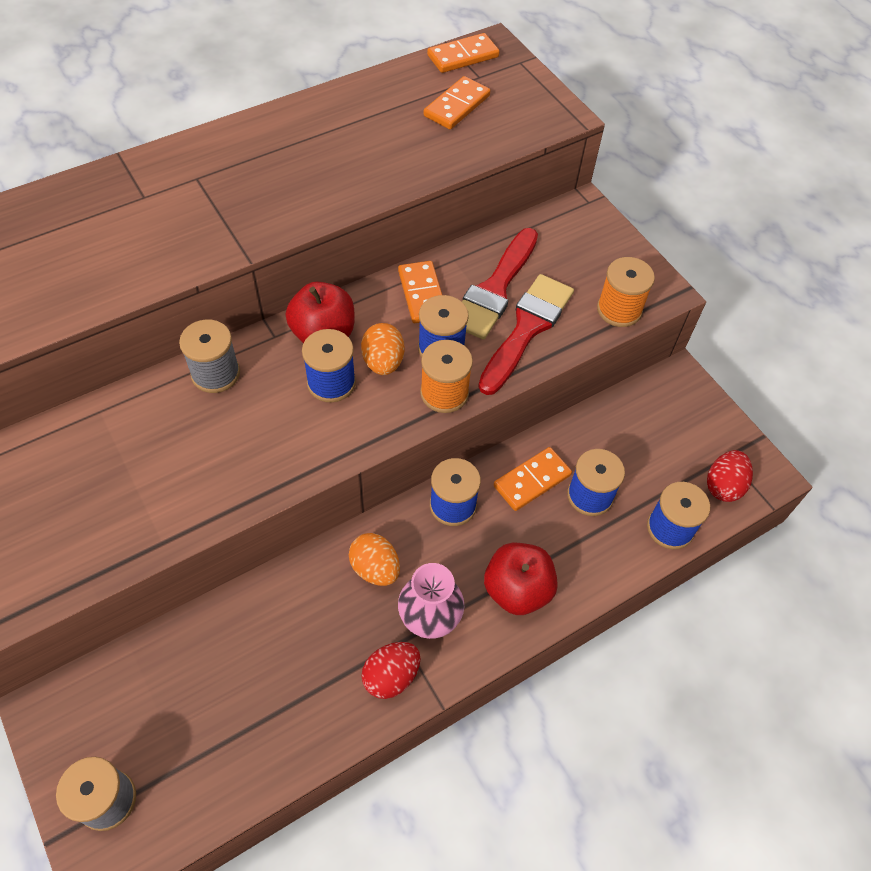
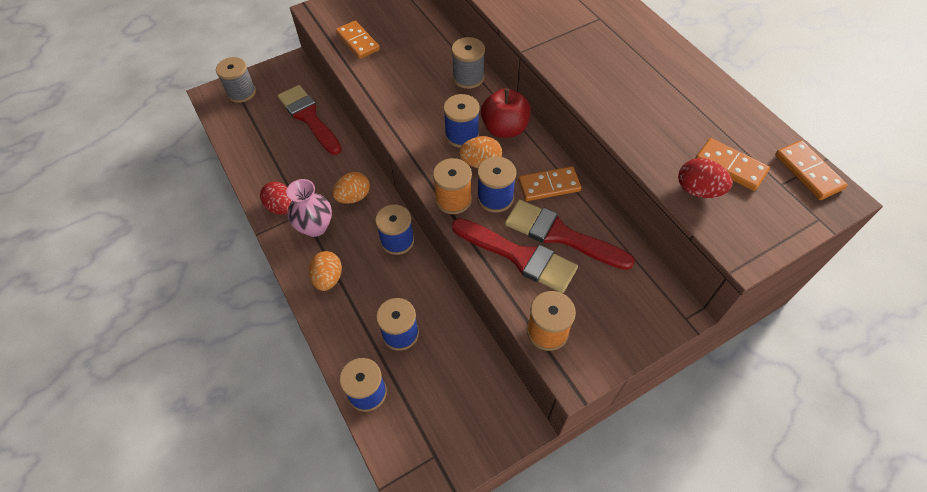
camera: 95 degrees right, 0 degrees up
red apple [484,543,558,615] -> orange egg [309,251,342,291]
orange domino [494,447,572,511] -> orange domino moved to [336,21,380,59]
red egg [707,450,753,502] -> red egg moved to [678,158,733,198]
none -> red brush [278,85,342,155]

